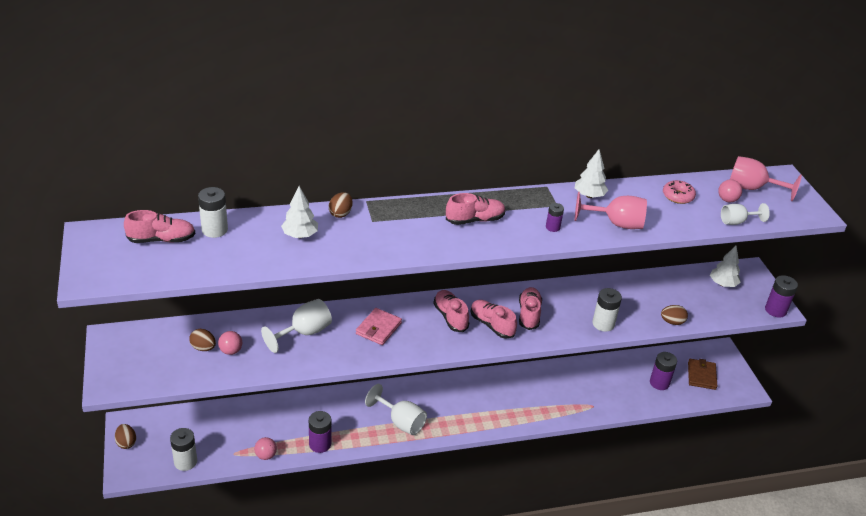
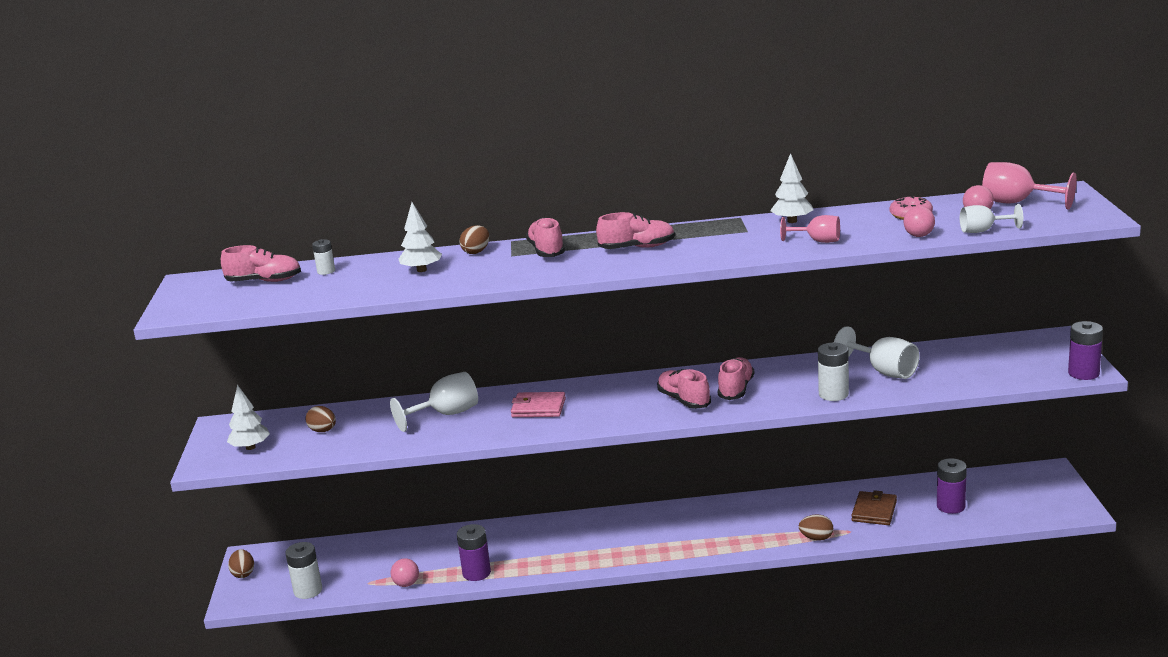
camera: 15 degrees right, 15 degrees down
white battery [198,187,228,238] -> white battery [312,239,335,275], size x0.60
pink ball [218,331,242,355] -> pink ball moved to [903,206,935,237]
pink wallet [356,308,402,345] -> pink wallet turned 60 degrees clockwise [511,392,566,417]
white goblet [365,384,427,435] -> white goblet moved to [834,326,919,379]
pink shoe [433,290,469,332] -> pink shoe moved to [526,217,565,257]
purple battery [546,203,564,232] -> none
pink goblet [575,192,647,229] -> pink goblet [780,215,840,243], size x0.65
brown egg [661,305,688,325] -> brown egg moved to [799,514,833,541]
brown wallet [688,359,717,390] -> brown wallet moved to [851,490,897,525]
white tree [710,246,741,287] -> white tree moved to [227,385,270,450]

